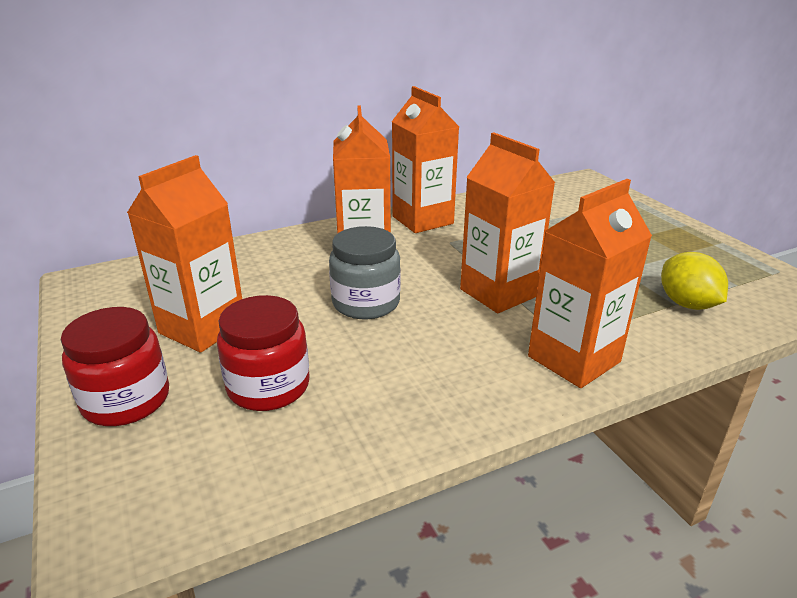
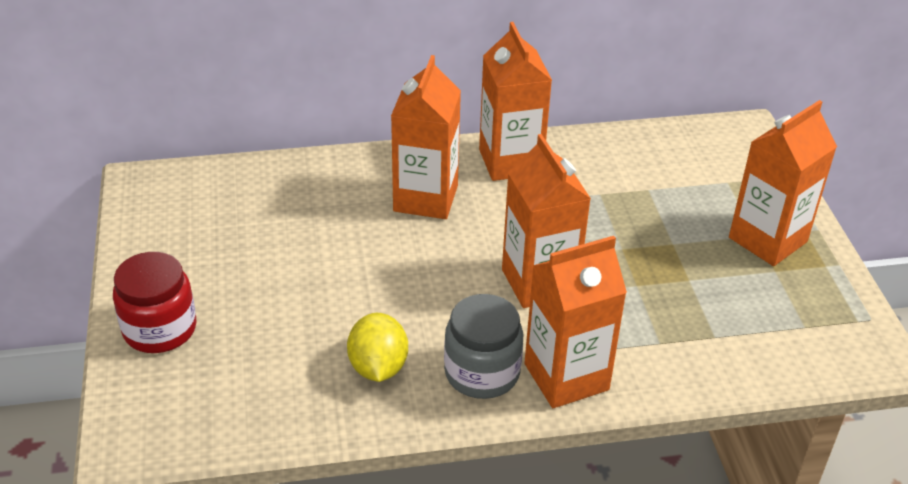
camera: 15 degrees right, 10 degrees up
orange carton [127,155,242,353] -> orange carton moved to [729,100,837,266]
red jar [217,295,310,411] -> none
grey jar [329,226,401,319] -> grey jar moved to [444,294,523,399]
yellow lemon [661,252,728,310] -> yellow lemon moved to [347,313,408,382]

